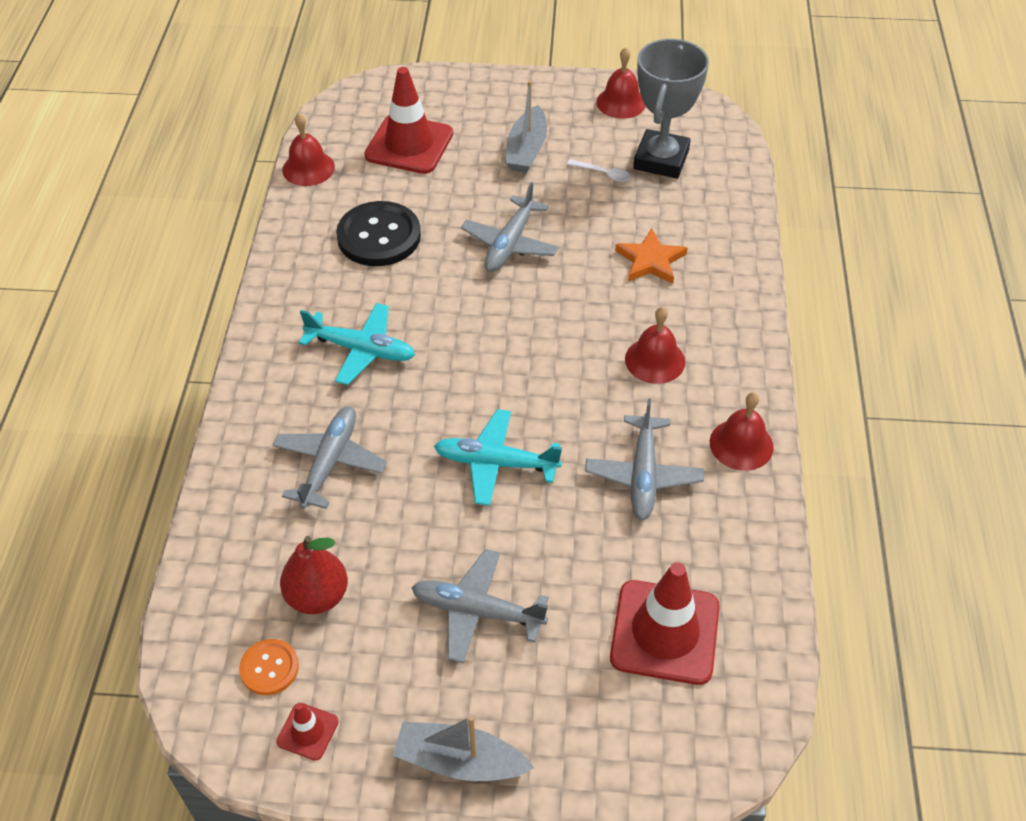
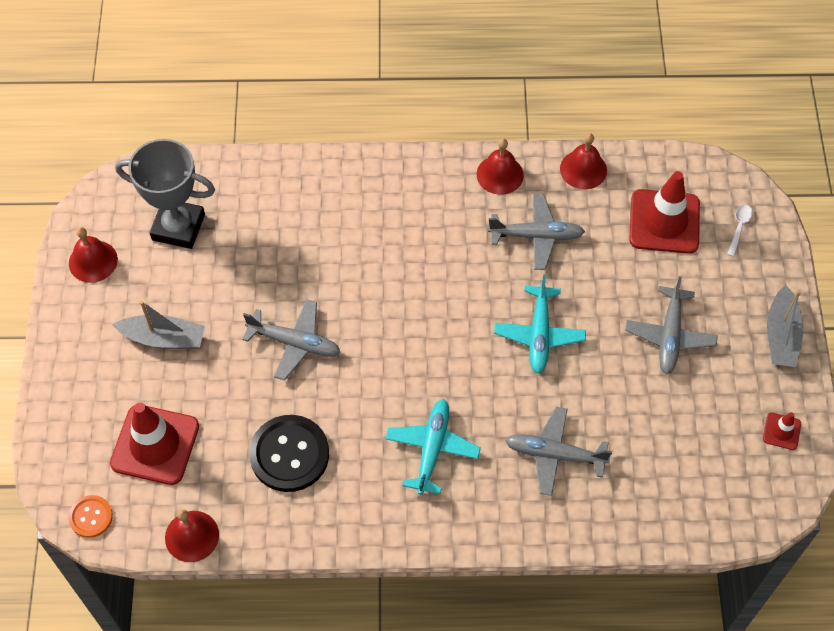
camera: 95 degrees left, 10 degrees up
orange button [239,639,299,695] -> orange button moved to [68,495,113,538]
red pear [280,536,348,614] -> none
white spoon [567,159,631,182] -> white spoon moved to [727,205,753,257]
orange star [615,228,687,284] -> none
red bell [625,307,685,384] -> red bell moved to [560,133,607,189]

